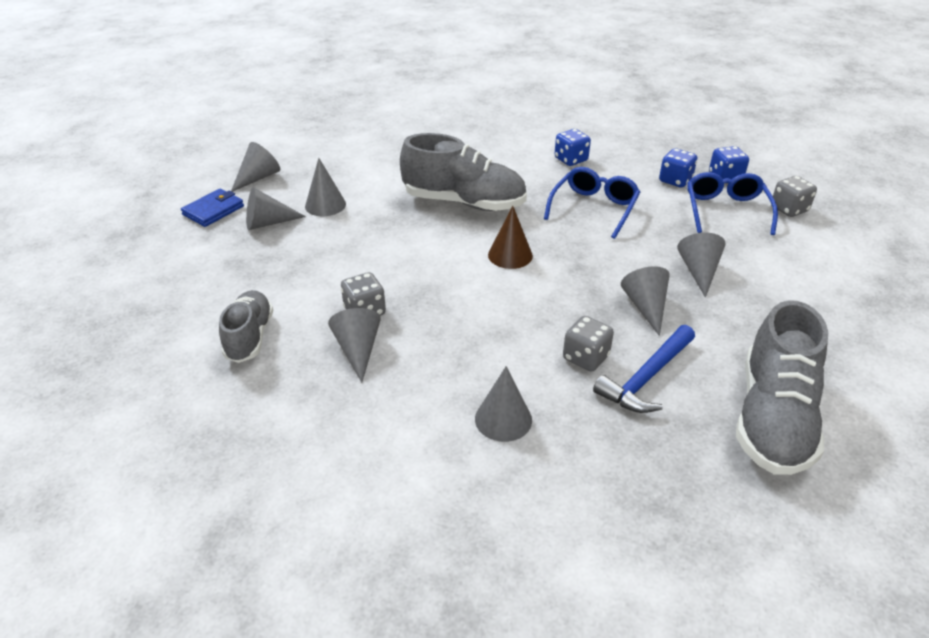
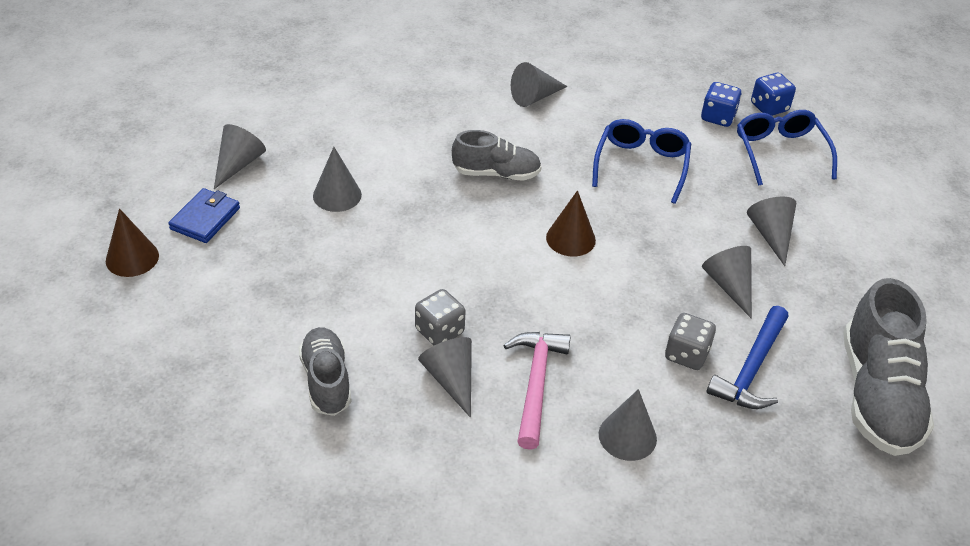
camera: 15 degrees left, 5 degrees up
grey cone [246,187,306,230] -> grey cone moved to [511,62,567,107]
grey shoe [400,133,527,211] -> grey shoe [452,130,542,181], size x0.60
blue dice [555,129,591,166] -> none
grey dice [771,176,817,217] -> none
none -> brown cone [106,208,159,277]
none -> pink hammer [503,332,571,450]

